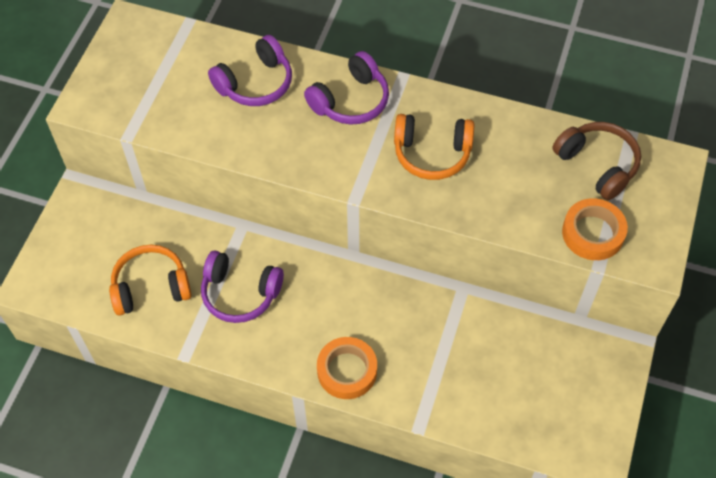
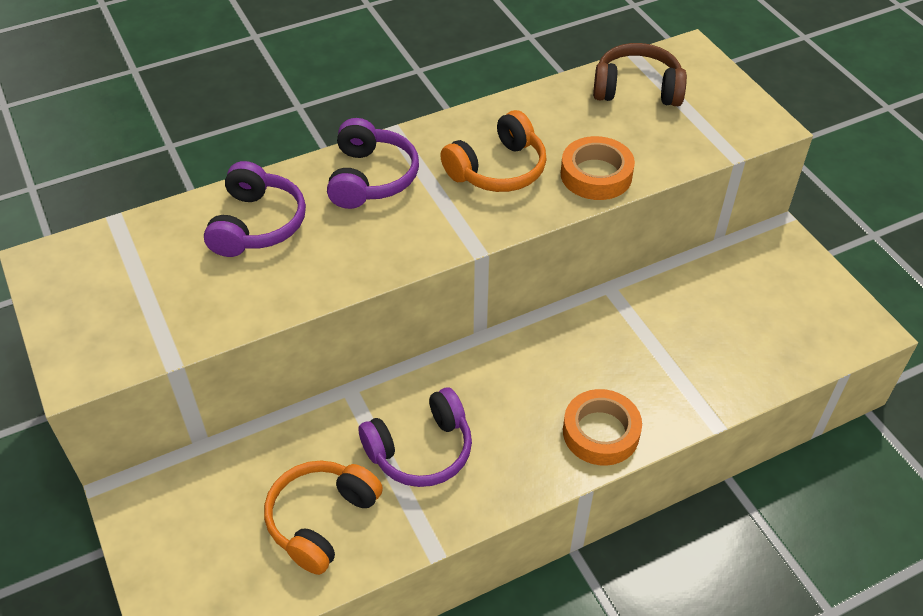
camera: 45 degrees left, 10 degrees down
orange tape [562,198,628,260] -> orange tape moved to [561,136,635,200]

